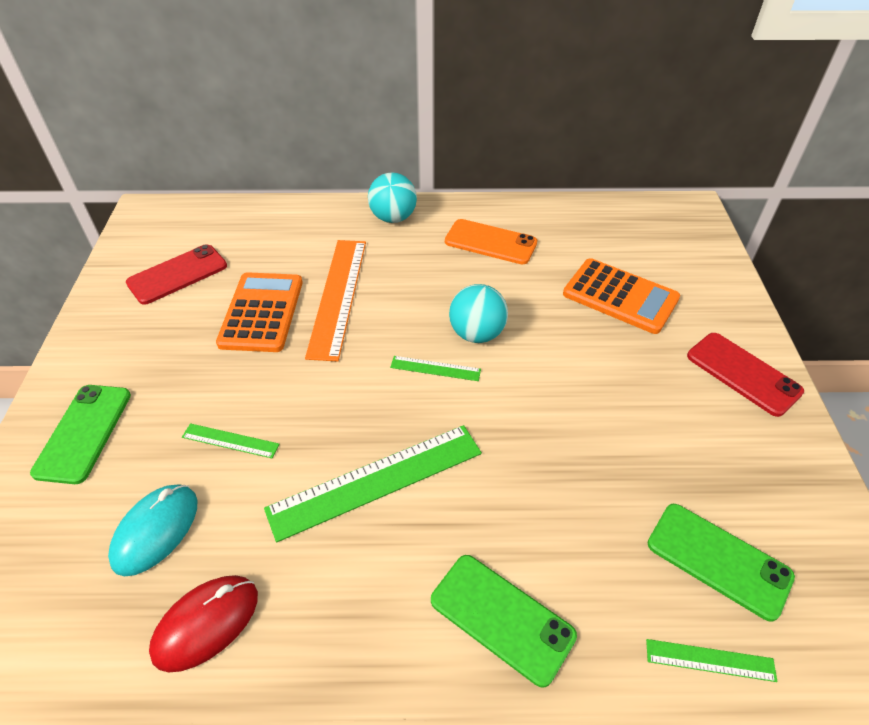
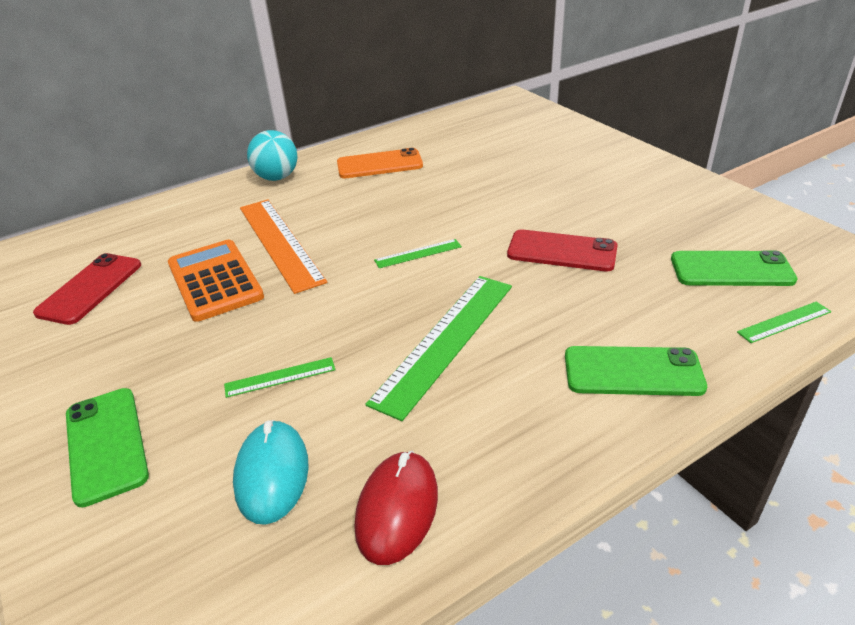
camera: 30 degrees left, 10 degrees down
turquoise ball [449,284,508,343] -> none
orange calculator [563,258,680,334] -> none
red phone [687,333,804,417] -> red phone moved to [507,229,618,271]

